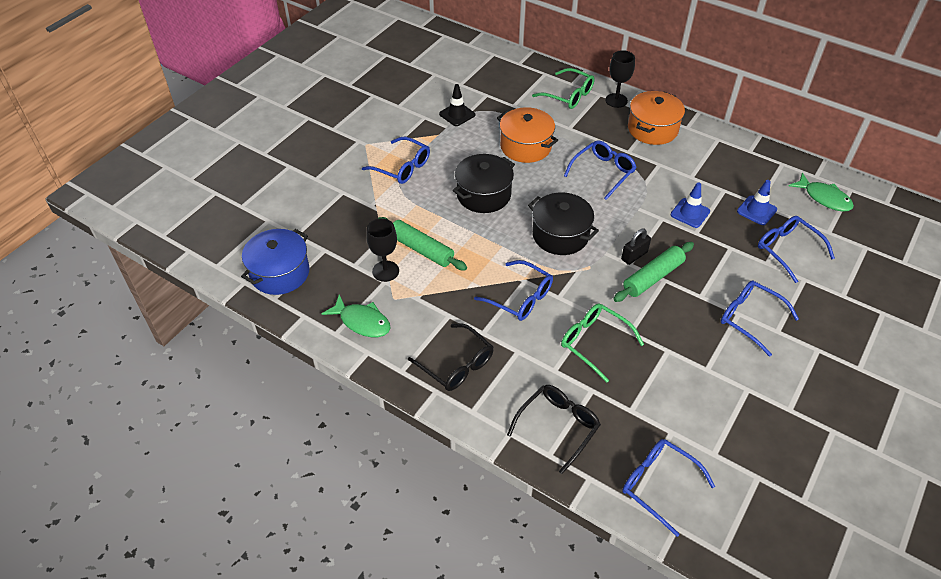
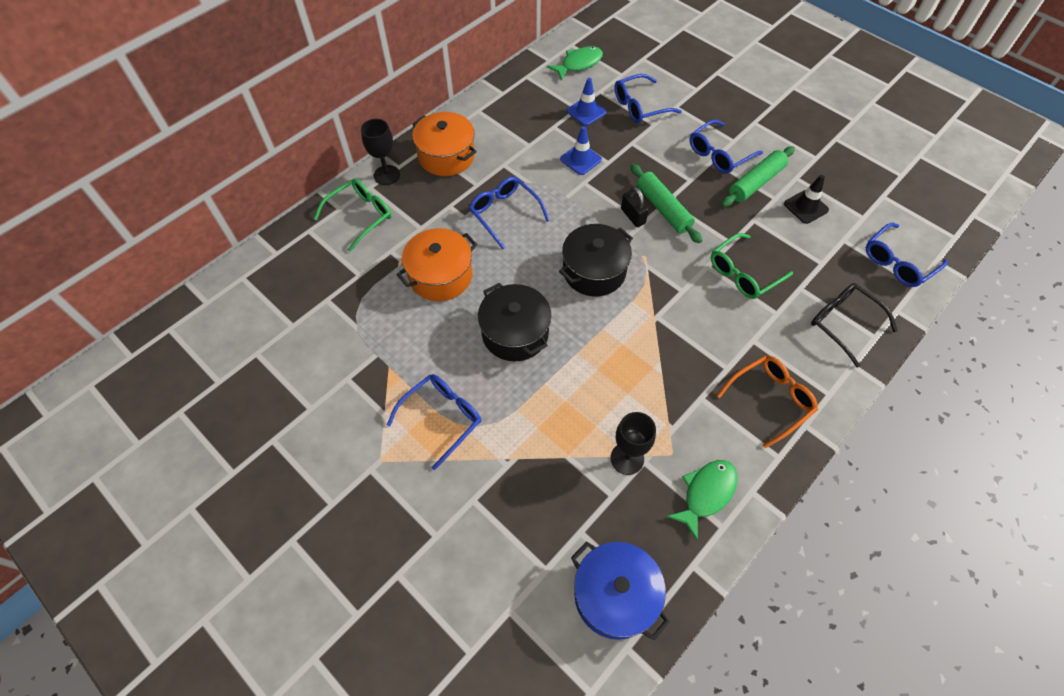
camera: 80 degrees left, 10 degrees up
green rolling pin [378,217,467,270] -> green rolling pin moved to [721,146,795,207]
black glasses [408,323,493,391] -> orange glasses [717,355,818,449]
black traffic cone [439,84,475,126] -> black traffic cone moved to [784,175,829,224]
blue glasses [474,260,553,321] -> none

